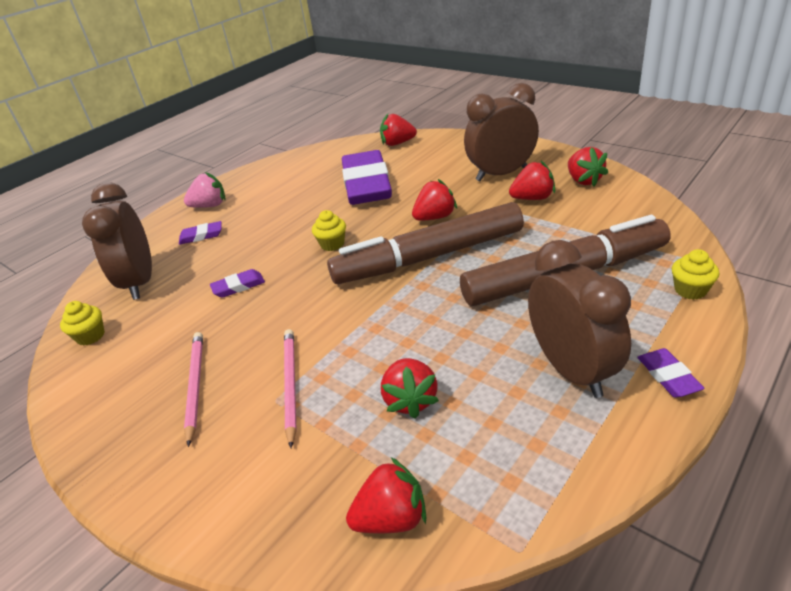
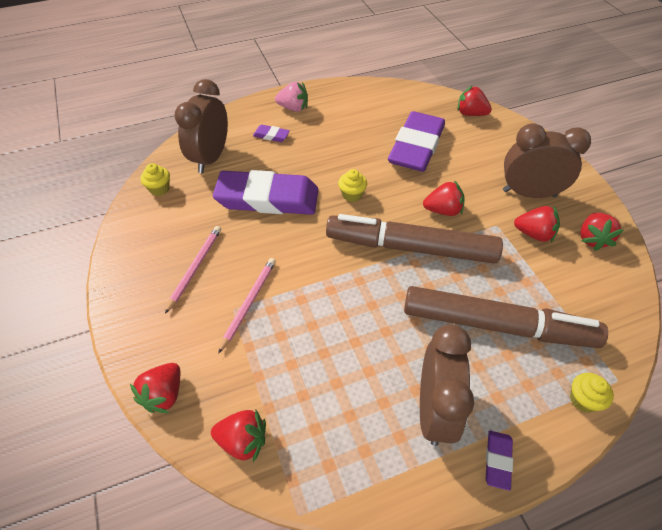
camera: 25 degrees right, 15 degrees up
purple eraser [210,269,265,298] -> purple eraser [213,170,318,215], size x2.49
red strawberry [381,358,439,419] -> red strawberry moved to [130,363,180,413]

